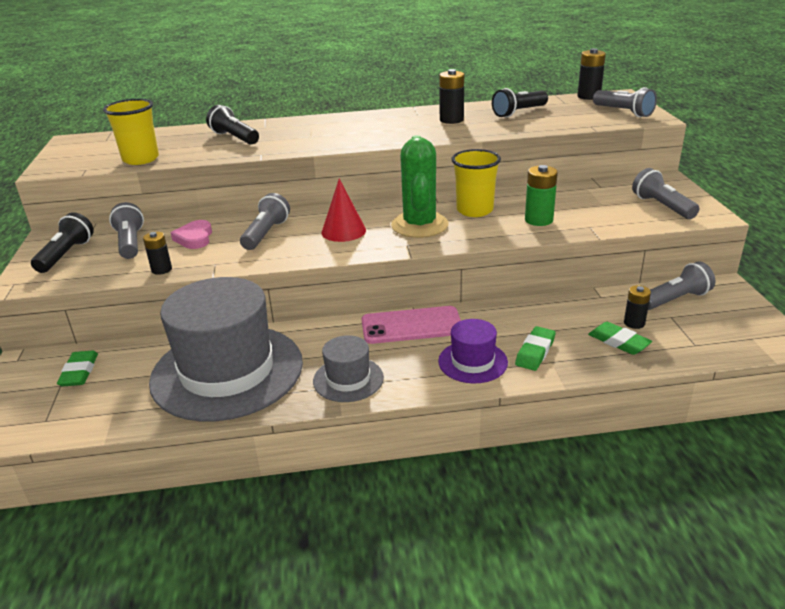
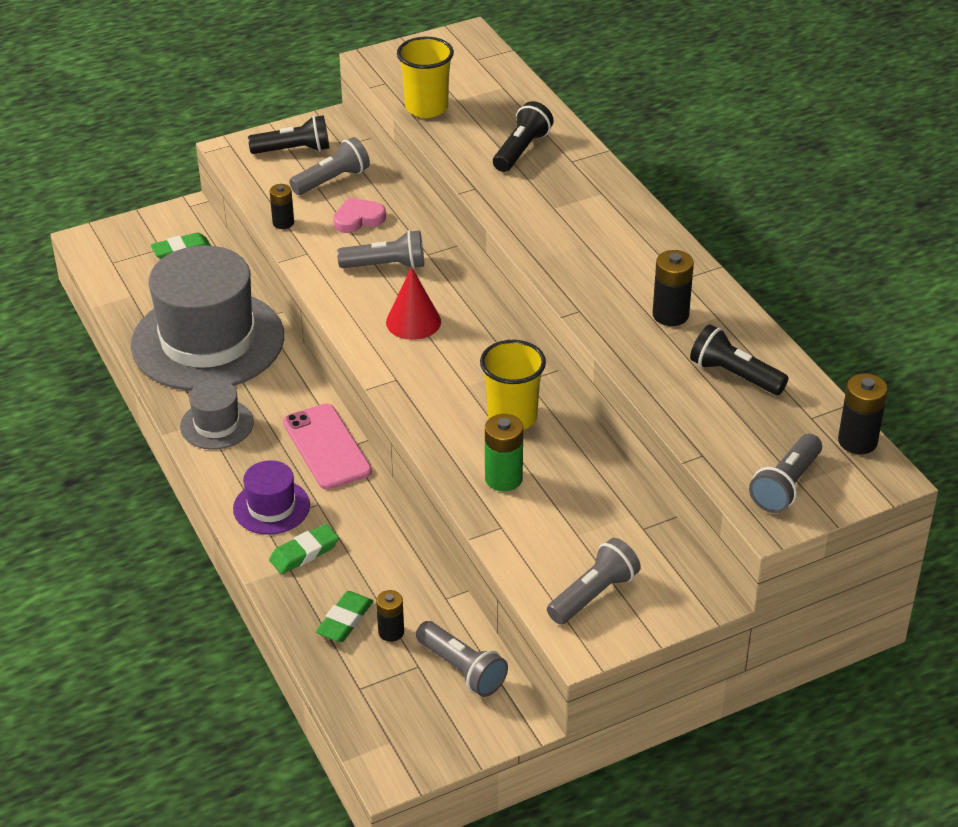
camera: 70 degrees right, 10 degrees up
green cactus [391,135,449,238] -> none
green eraser [515,326,556,371] -> green eraser turned 45 degrees counterclockwise [269,524,339,574]

